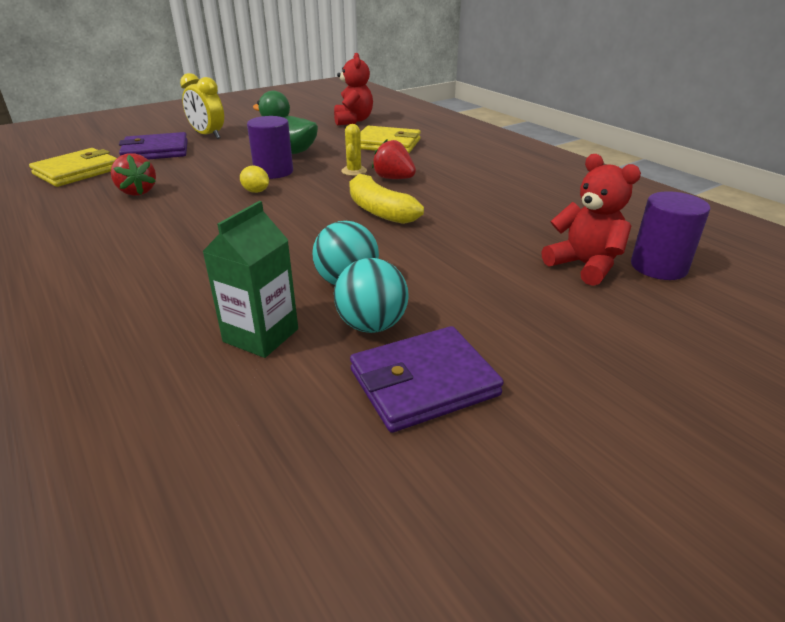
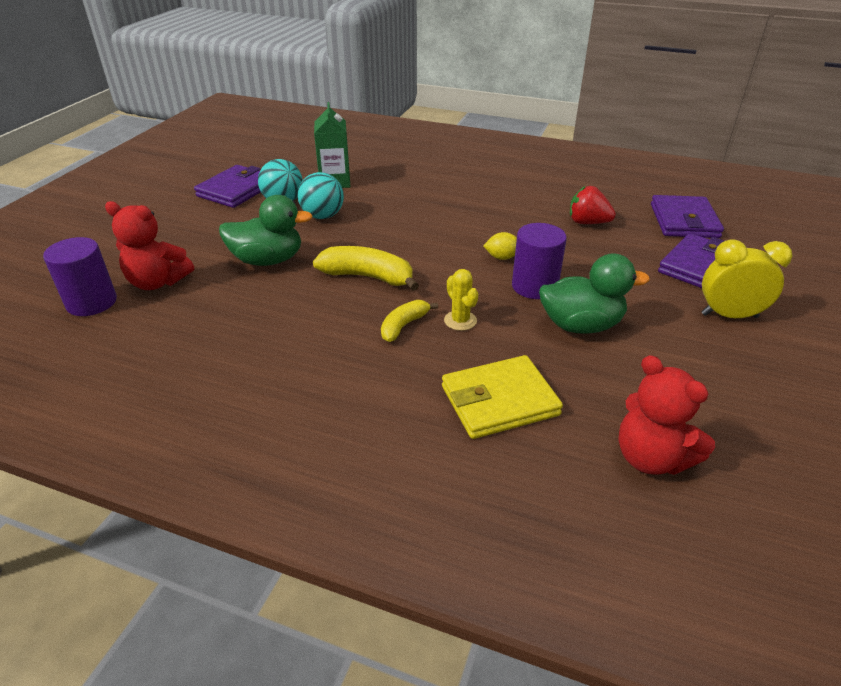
camera: 145 degrees right, 5 degrees up
yellow wallet [29,148,117,187] -> purple wallet [651,195,724,238]
red strawberry [372,139,416,179] -> yellow banana [381,300,438,342]
none -> green duck [219,195,313,266]

